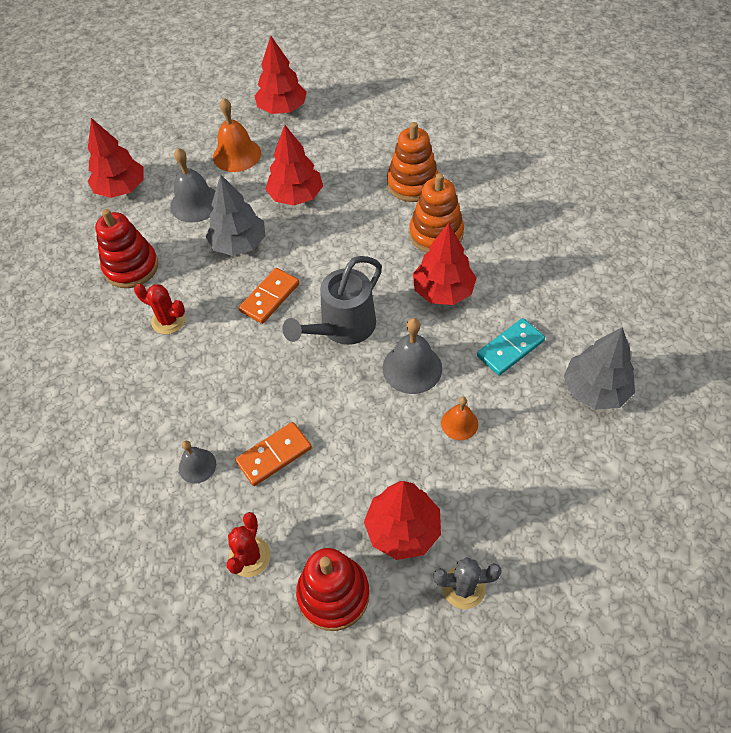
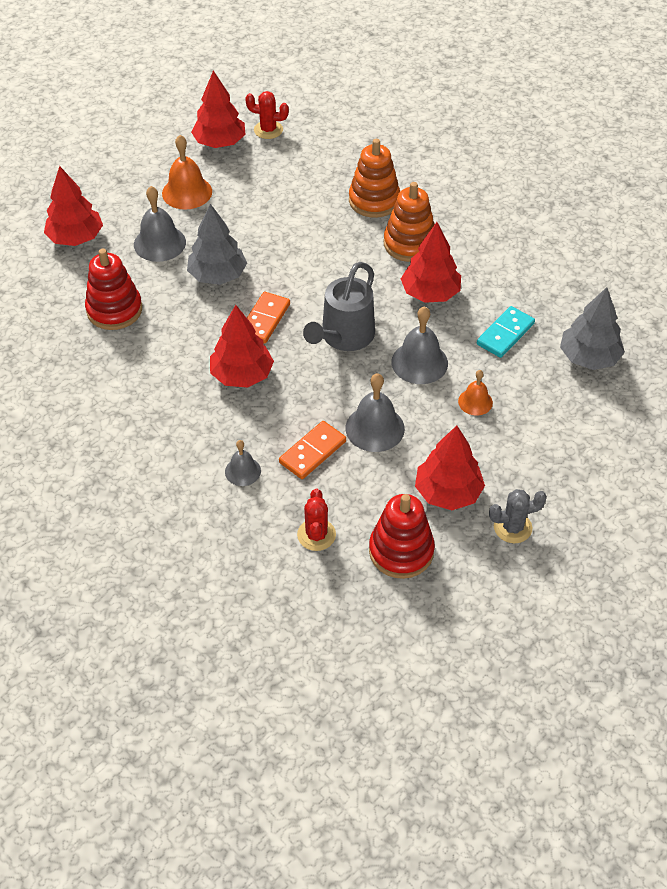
camera: 15 degrees left, 5 degrees down
red cactus [134,284,186,334] -> red cactus moved to [245,91,289,139]
red tree [265,125,323,205] -> red tree moved to [210,305,274,388]
none -> grey bell [346,373,405,452]

